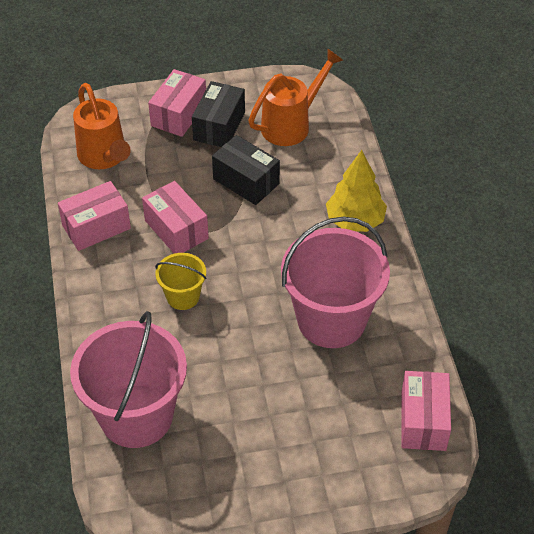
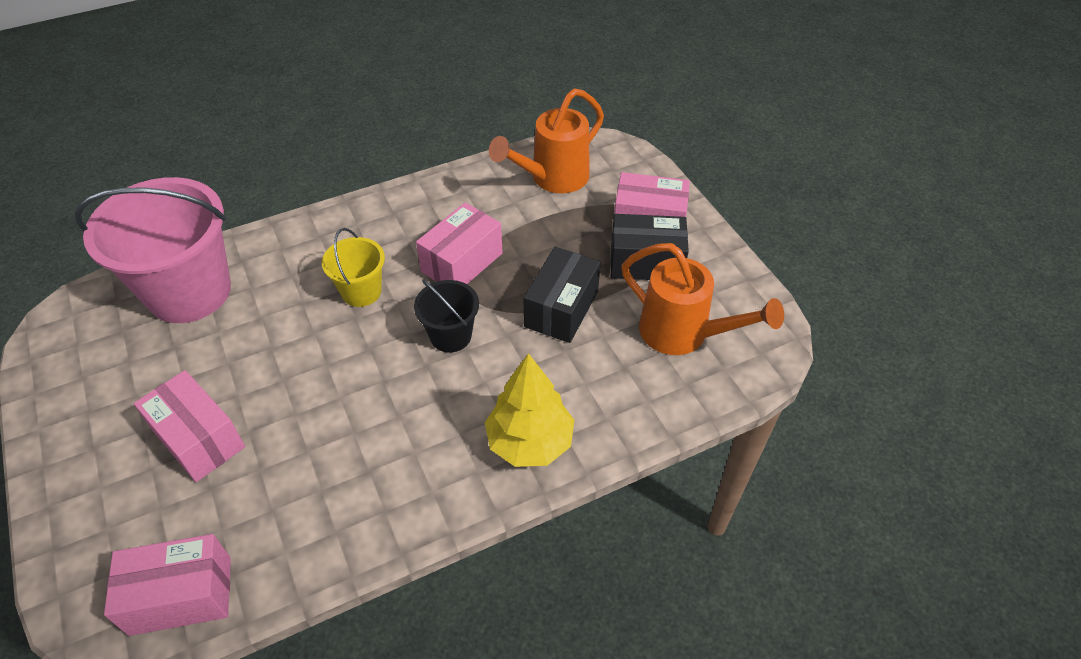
camera: 75 degrees right, 0 degrees up
pink box [58,181,131,251] -> pink box moved to [134,370,245,482]
pink bucket [281,216,390,348] -> none
none -> black bucket [414,279,479,352]

